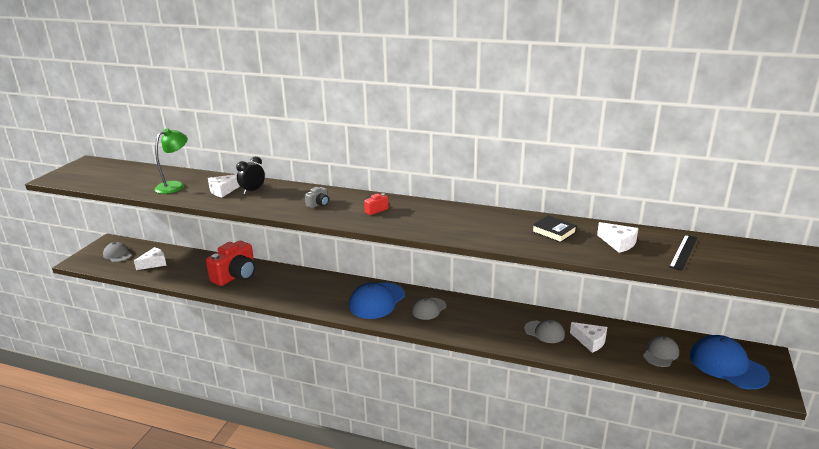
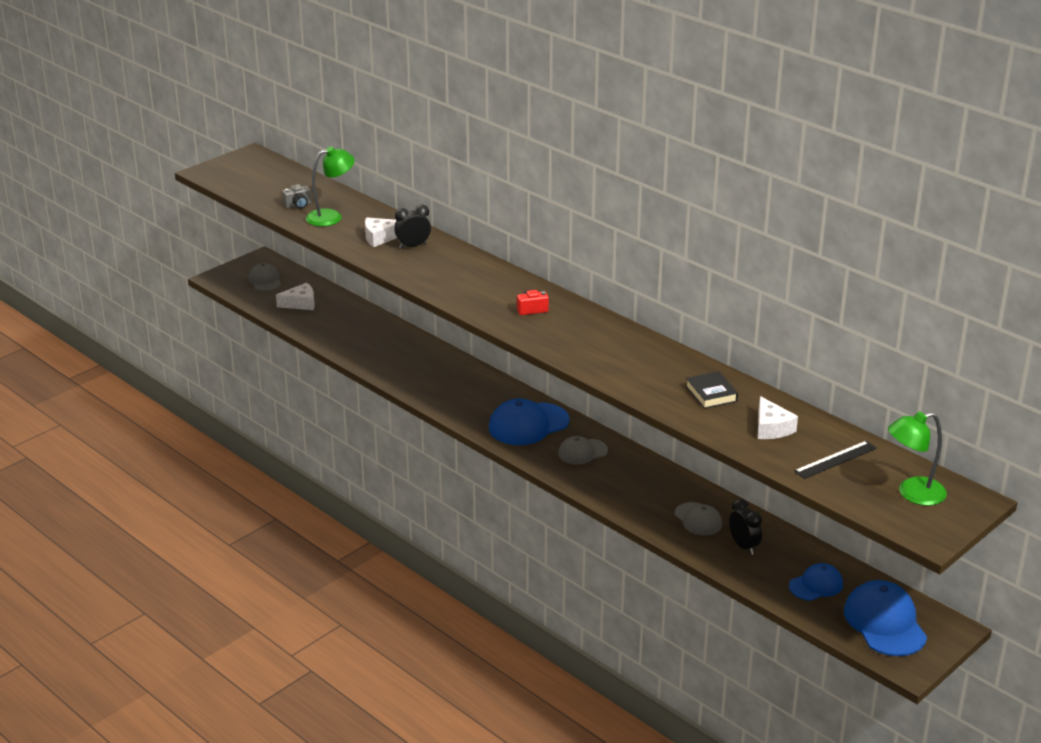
camera: 25 degrees right, 5 degrees up
red camera [206,241,256,286] -> none
grey camera [305,187,329,208] -> grey camera moved to [282,184,312,209]
white cheese [570,322,607,353] -> black clock [729,499,762,555]
grey cap [643,336,679,367] -> blue cap [789,563,843,601]
none -> green lamp [888,412,947,506]

